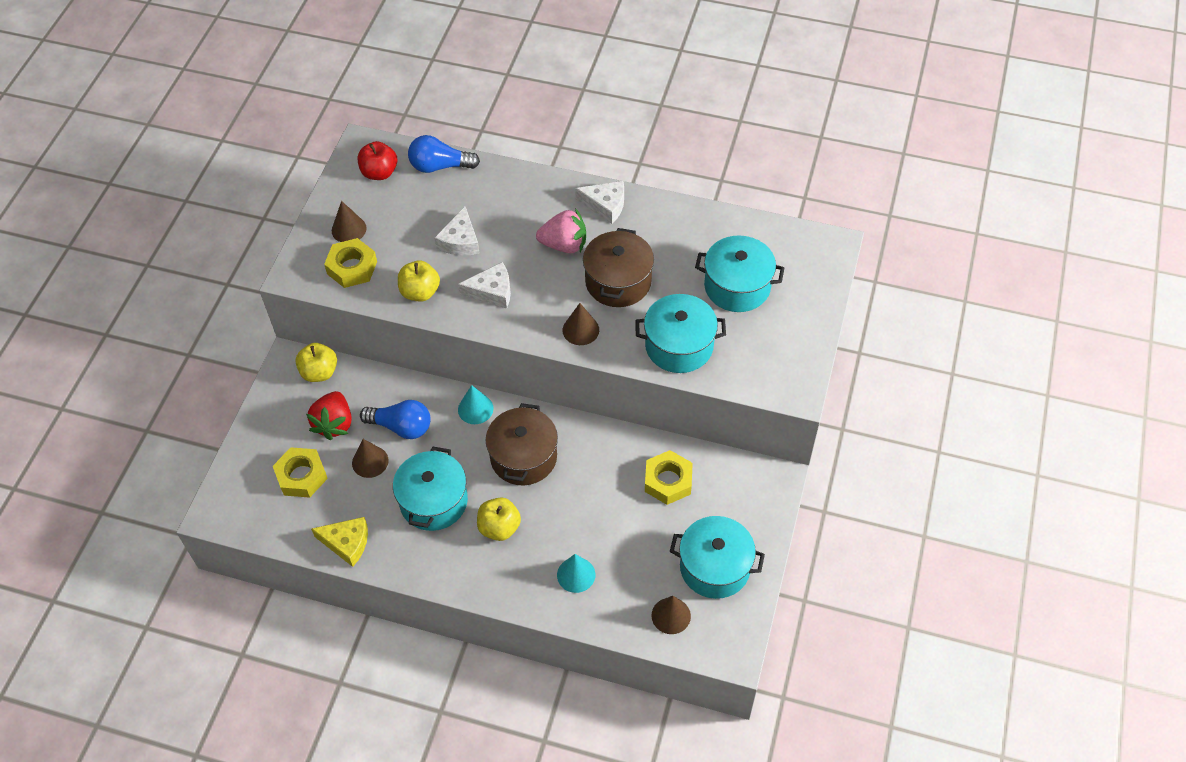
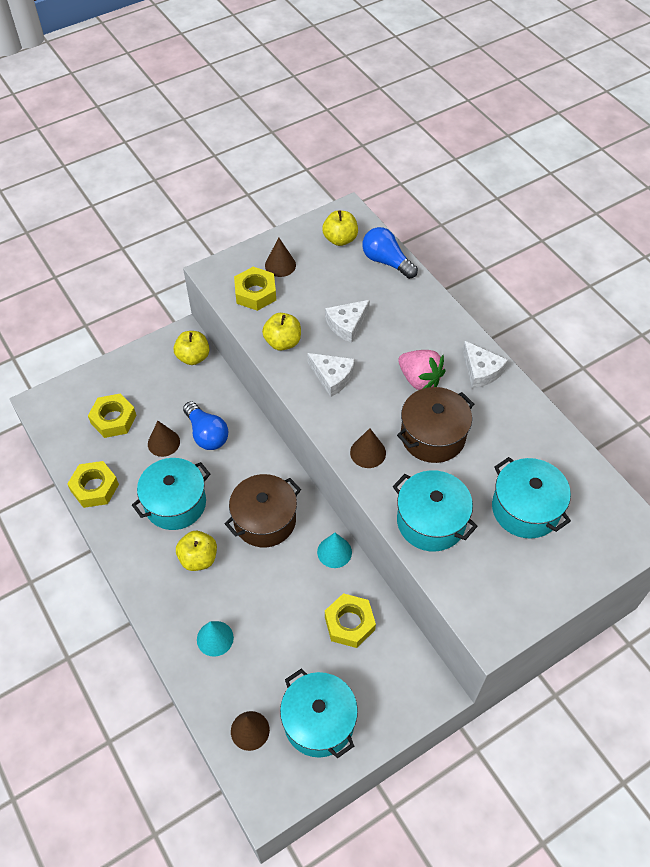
camera: 40 degrees right, 0 degrees up
red strawberry [306,391,351,440] -> none
yellow cheese [311,517,368,567] -> yellow nut [67,461,119,508]
red apple [358,141,397,180] -> yellow apple [322,210,358,246]
turquoise cone [458,385,494,424] -> turquoise cone moved to [317,533,352,568]

